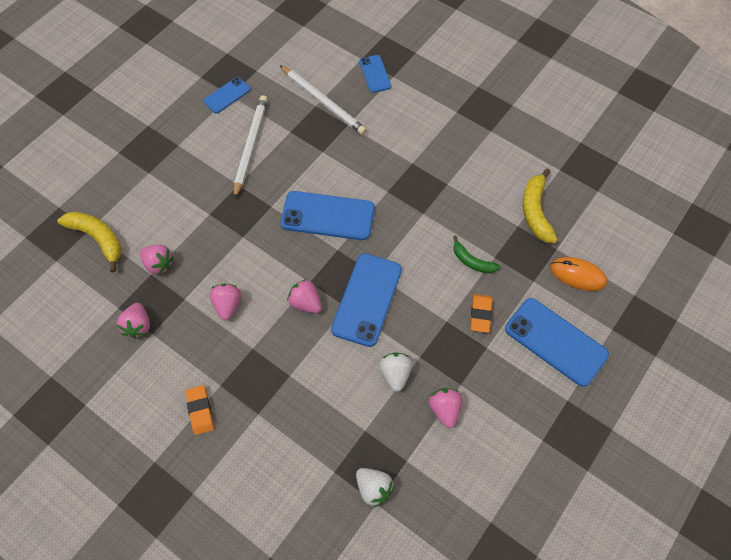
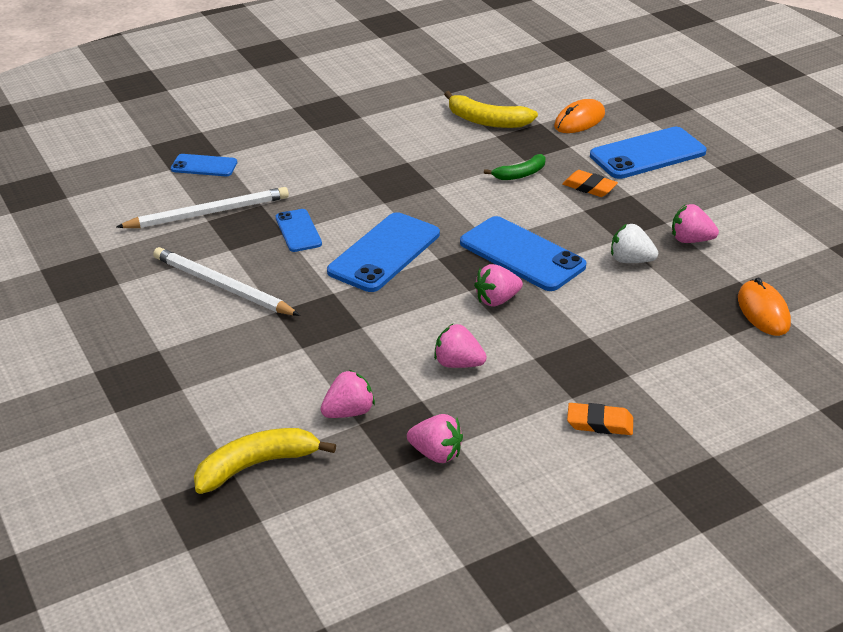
camera: 65 degrees left, 25 degrees down
blue phone [203,77,251,113] -> blue phone moved to [276,209,322,252]
white strawberry [356,468,394,507] -> orange mouse [738,278,791,336]

